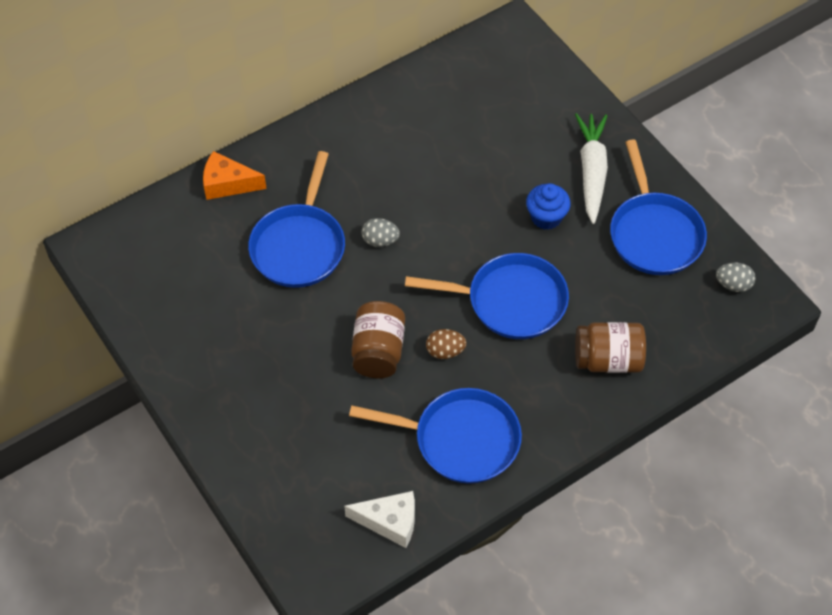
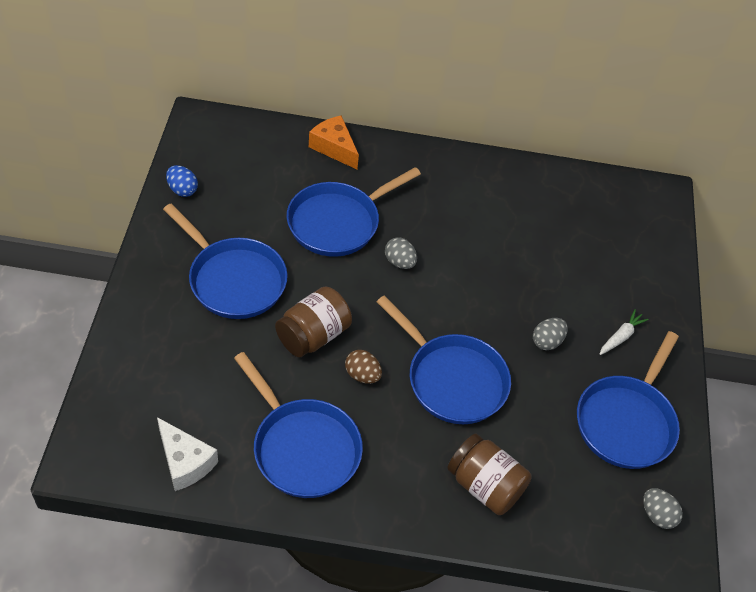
camera: 35 degrees right, 5 degrees down
blue cupcake [526,183,571,230] -> grey egg [533,318,568,350]
white carrot [575,113,608,224] -> white carrot [599,309,649,355], size x0.51
none -> blue pan [163,204,287,319]
none -> blue egg [166,165,198,197]

